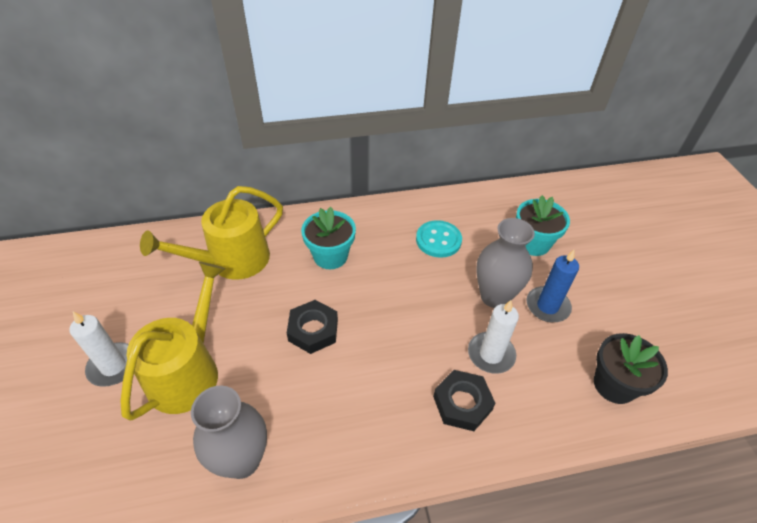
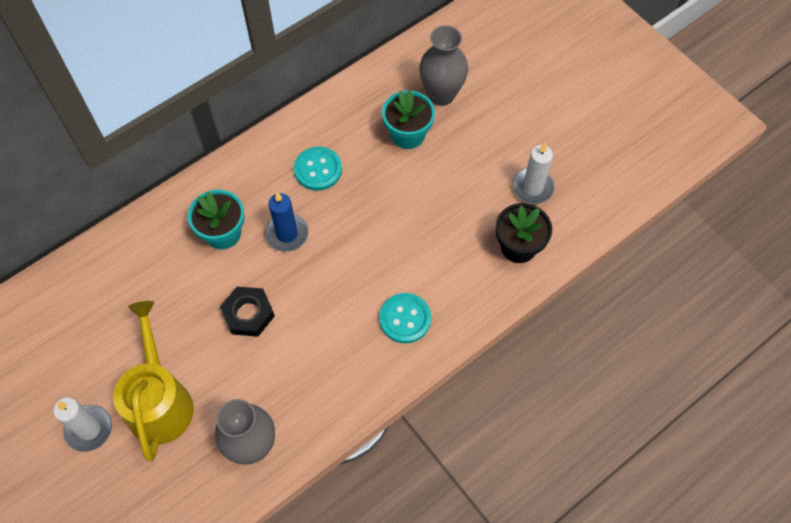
camera: 25 degrees left, 15 degrees up
yellow watering can [140,186,283,280] -> none
black nut [433,370,495,431] -> turquoise button [379,293,431,343]
white candle [468,300,519,374] -> white candle moved to [512,143,555,204]
grey vase [476,218,535,308] -> grey vase moved to [419,25,468,106]
blue candle [527,250,579,322] -> blue candle moved to [265,192,308,252]

